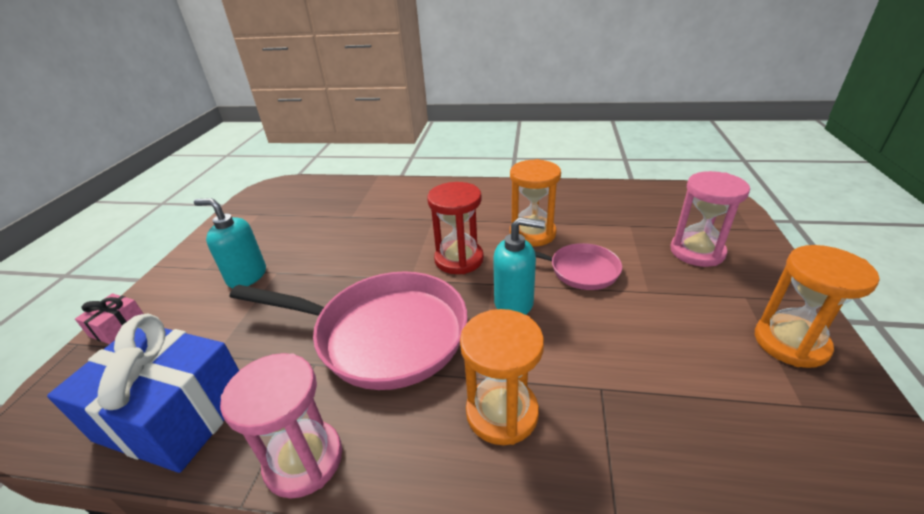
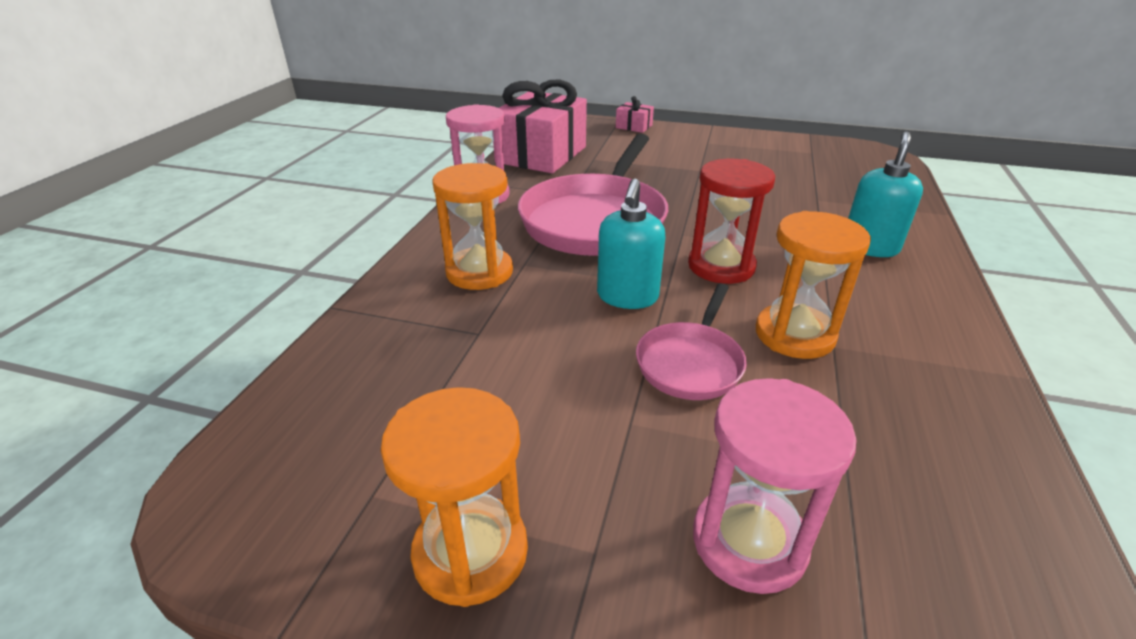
camera: 95 degrees right, 0 degrees up
blue gift [47,314,239,473] -> pink gift [493,80,587,173]
turquoise soap dispenser [194,198,266,288] -> turquoise soap dispenser moved to [848,131,923,257]

